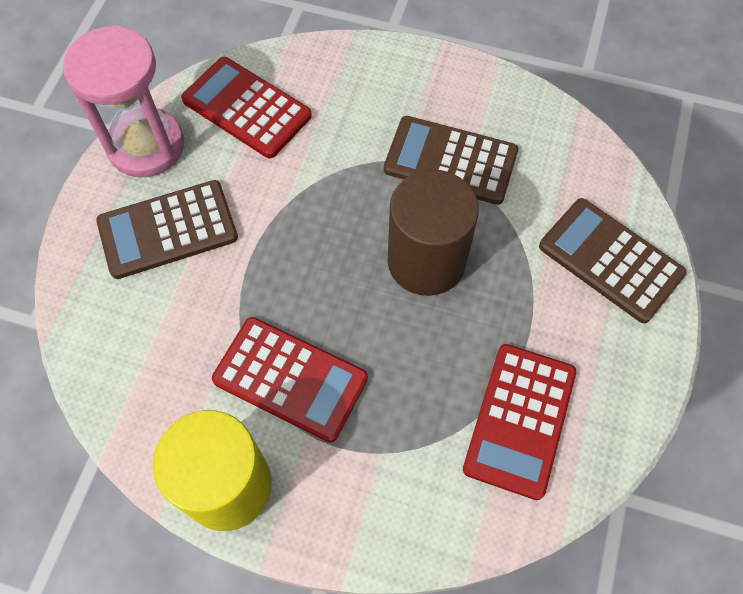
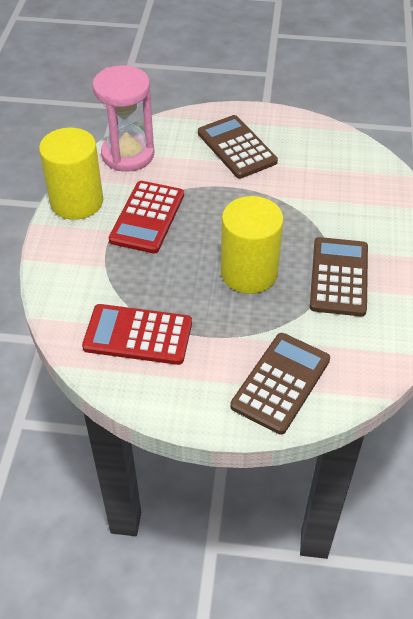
camera: 80 degrees right, 15 degrees down
pink hourglass [63,25,184,178] -> pink hourglass moved to [92,65,154,172]
red calculator [181,57,312,159] -> none
brown cylinder [388,169,479,296] -> yellow cylinder [221,196,284,294]

